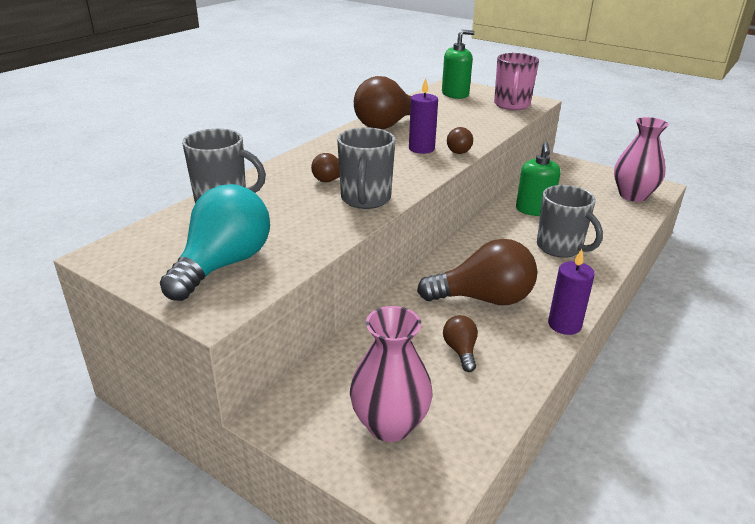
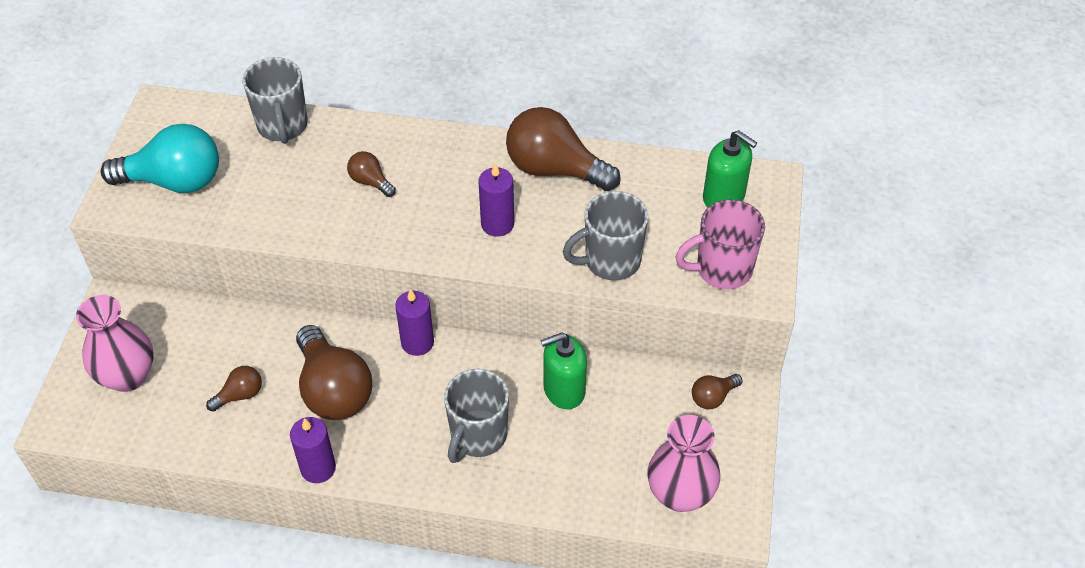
camera: 65 degrees right, 20 degrees up
grey mug [337,127,395,209] -> grey mug moved to [563,191,648,280]
brown light bulb [447,127,473,154] -> brown light bulb moved to [692,374,743,409]
none -> purple candle [395,289,434,356]

